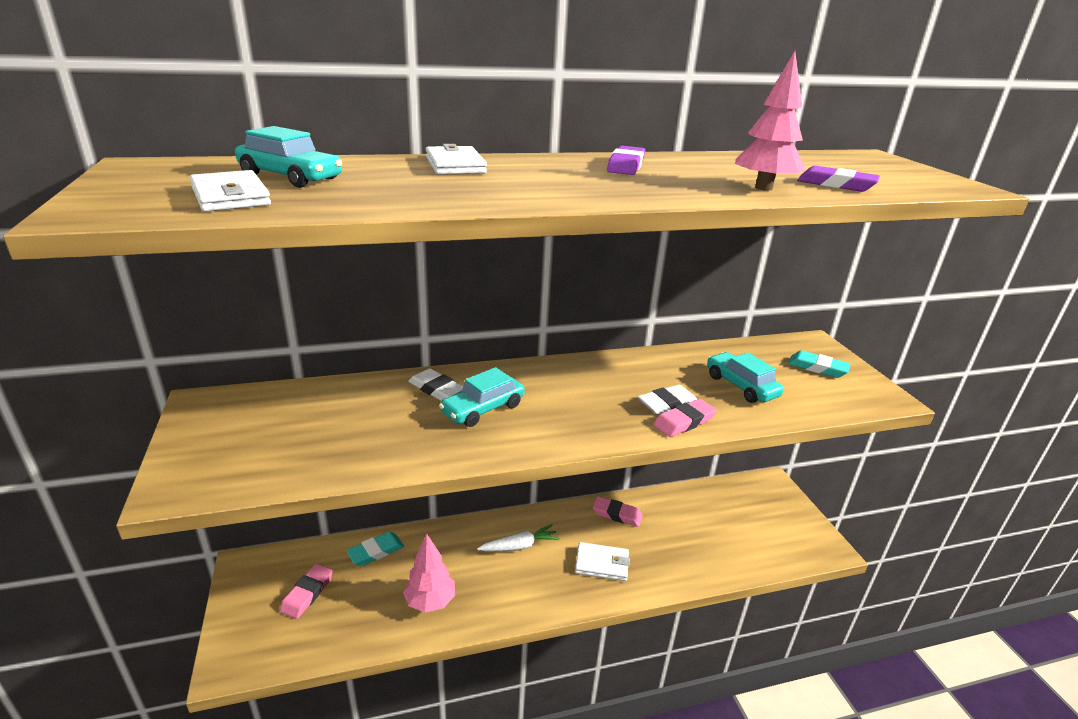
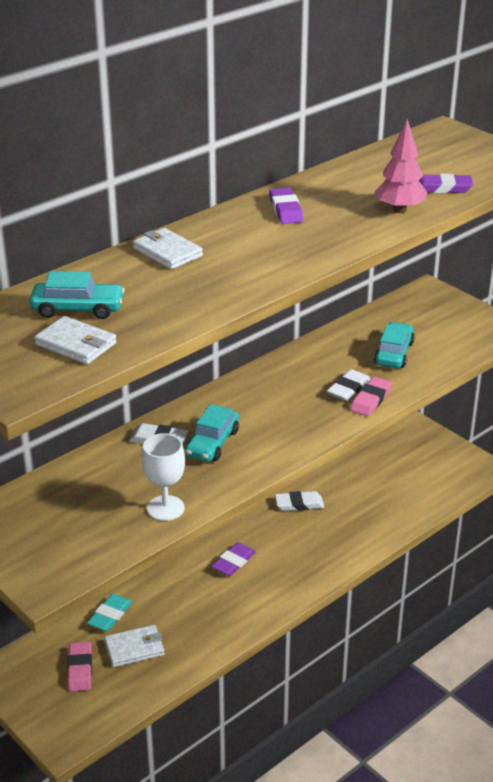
camera: 25 degrees left, 5 degrees up
pink tree [403,534,455,612] -> none
white carrot [477,525,559,552] -> purple eraser [211,542,256,576]
white wallet [575,542,630,581] -> white wallet moved to [104,625,164,667]
pink eraser [593,496,643,527] -> white eraser [275,491,324,511]
turquoise car [707,352,784,403] -> turquoise car turned 75 degrees clockwise [374,322,415,368]
turquoise eraser [788,350,850,378] -> none
none -> white goblet [142,433,185,521]

